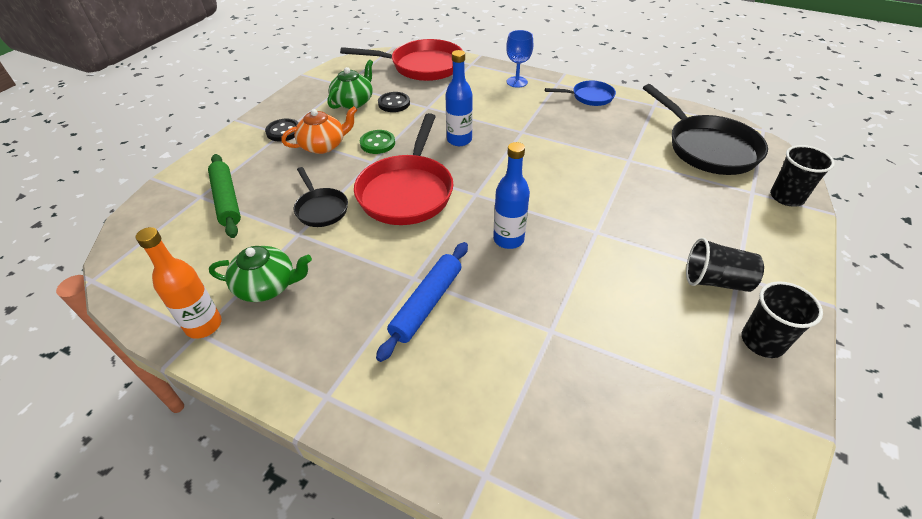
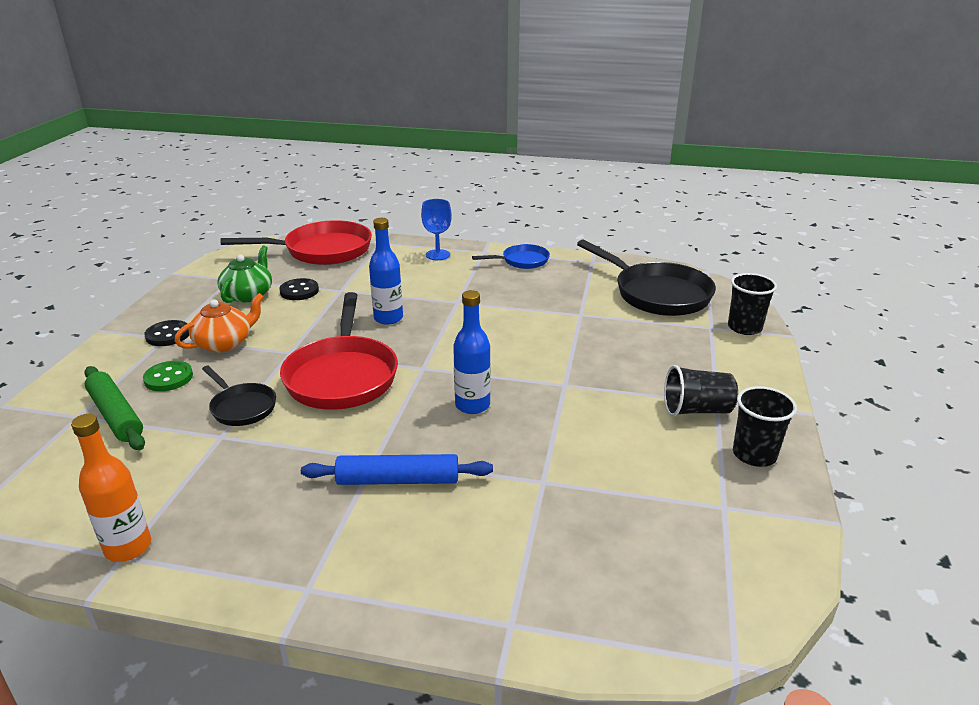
camera: 15 degrees left, 15 degrees down
green teapot [209,246,312,302] -> none
green button [360,130,395,154] -> green button moved to [143,361,193,391]
blue rolling pin [376,242,468,362] -> blue rolling pin turned 75 degrees clockwise [301,454,493,485]

